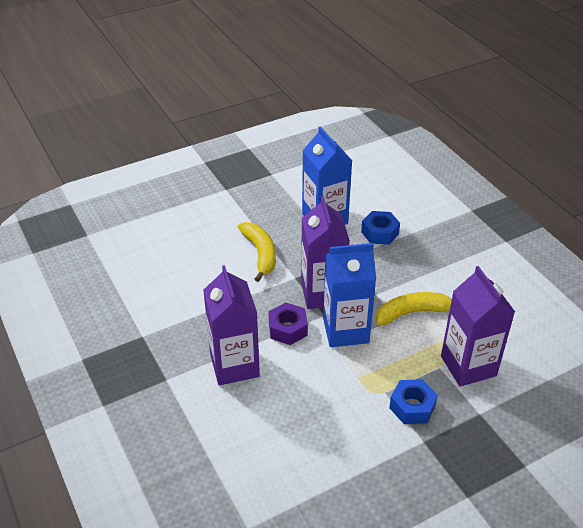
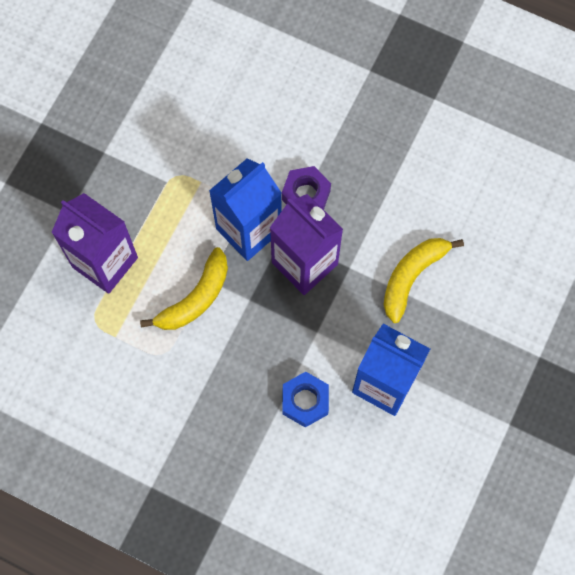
camera: 145 degrees right, 30 degrees up
purple carton [203,265,260,385] -> none
yellow banana [238,222,276,282] -> yellow banana turned 90 degrees clockwise [384,238,464,323]
blue nut [389,379,438,424] -> none

